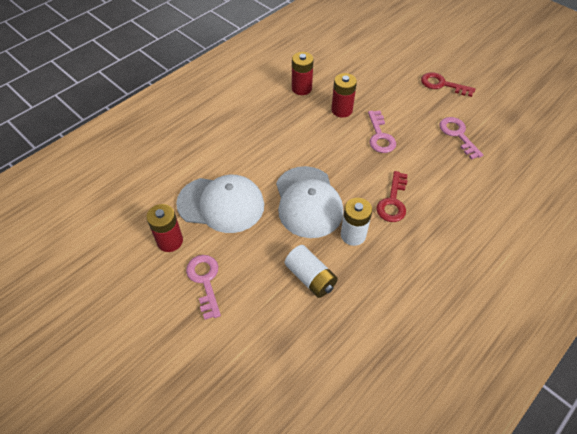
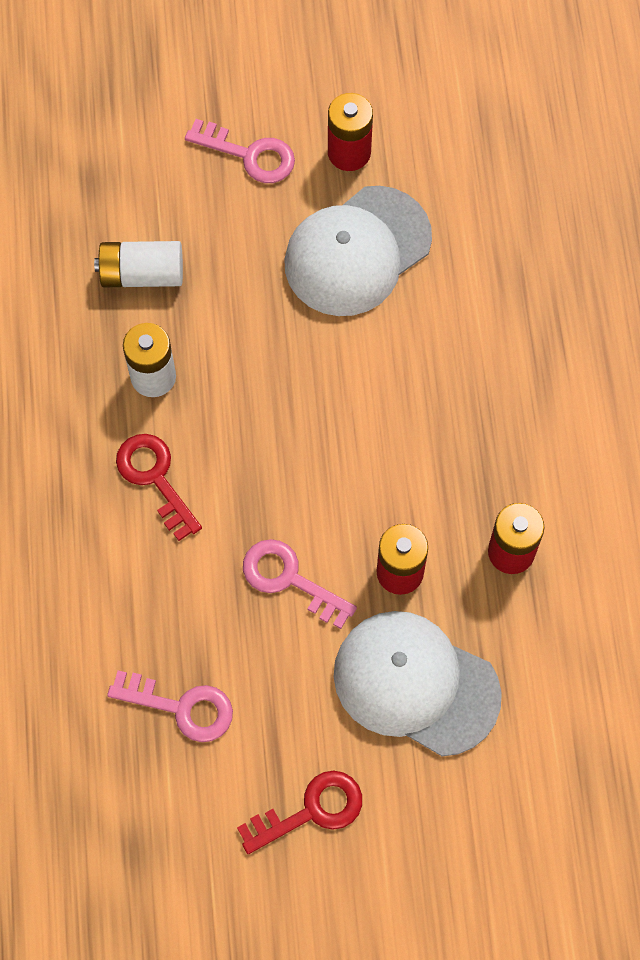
camera: 130 degrees right, 15 degrees up
white cap [276,166,343,238] -> white cap moved to [334,611,502,757]

